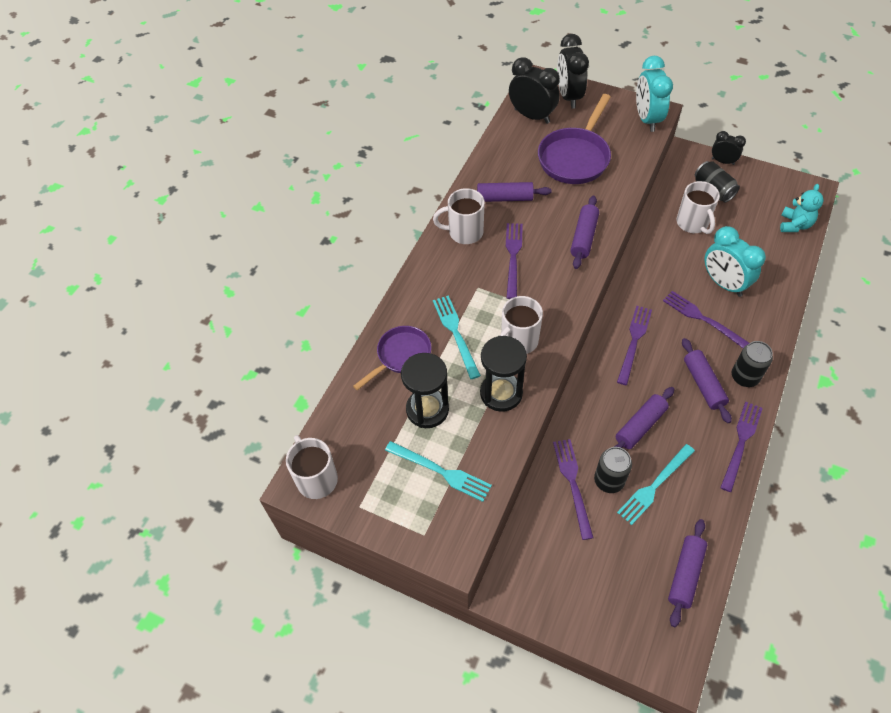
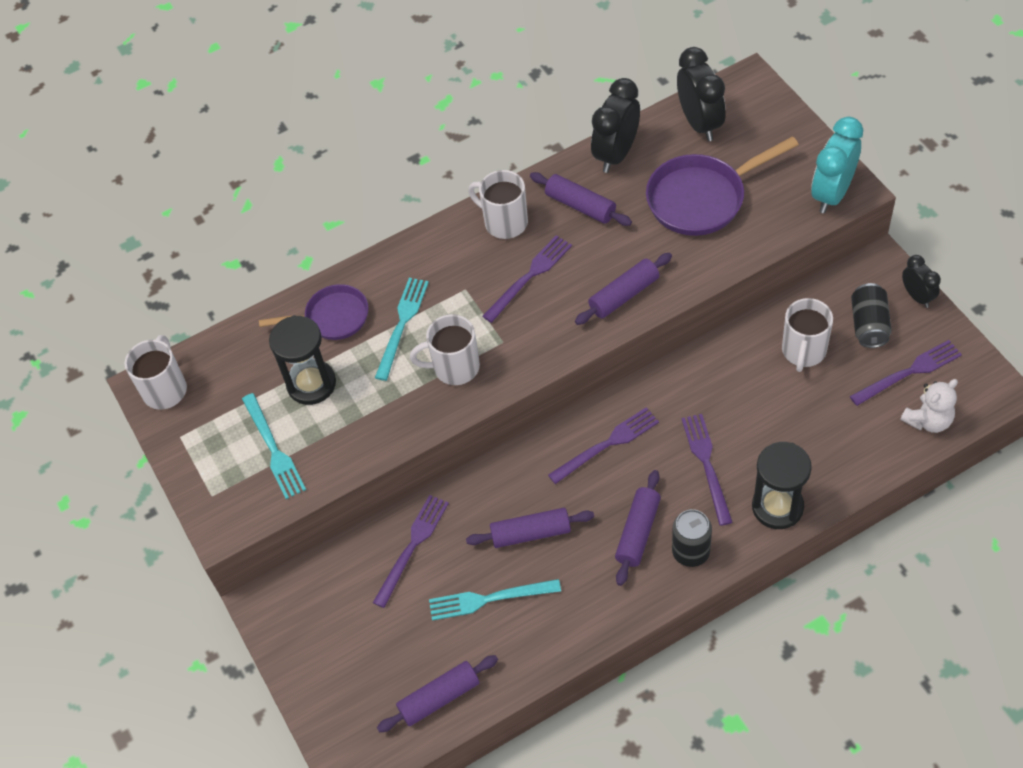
camera: 40 degrees right, 0 degrees up
black hourglass [480,336,527,412] -> black hourglass moved to [752,442,812,529]
black clock [557,34,589,109] -> black clock moved to [591,78,640,173]
black can [594,447,632,493] -> none
turquoise clock [705,226,766,297] -> none
purple fork [720,402,763,492] -> purple fork moved to [850,340,962,406]
turquoise teddy bear [780,184,824,232] -> white teddy bear [900,379,958,433]

